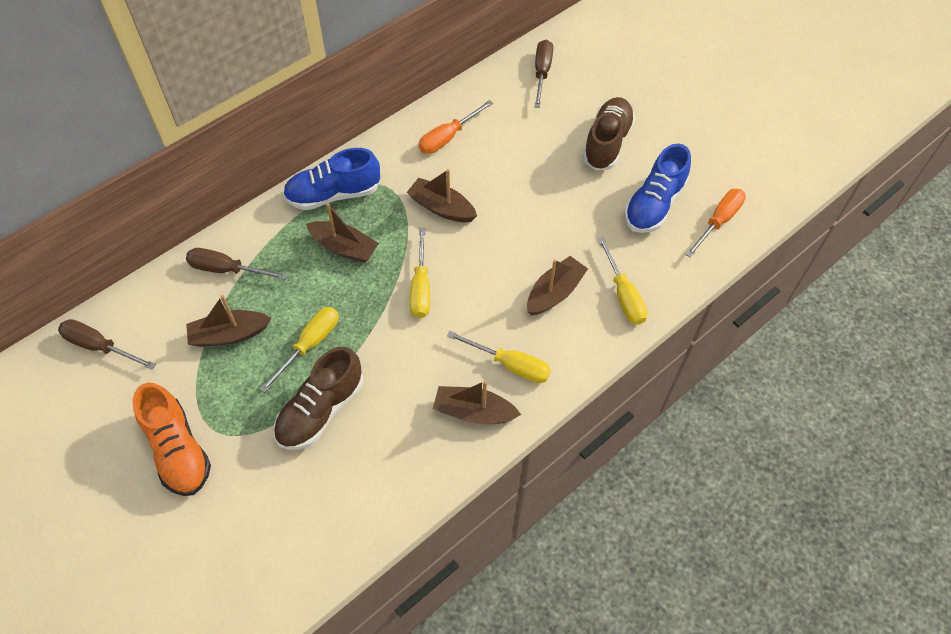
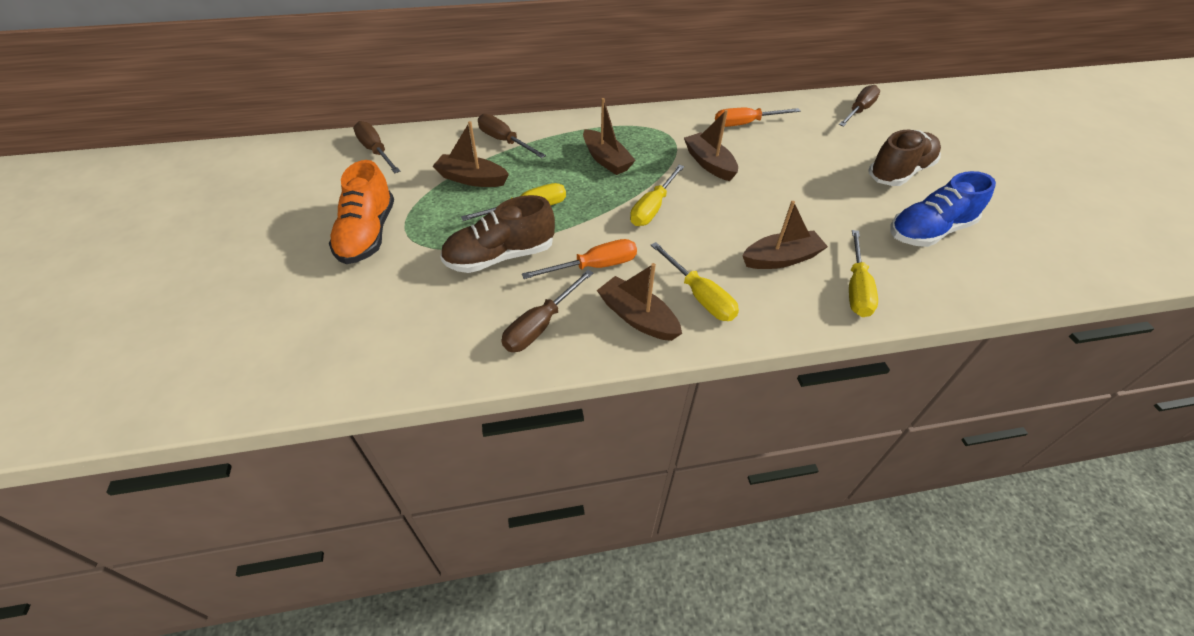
camera: 30 degrees right, 10 degrees down
blue shoe [283,148,380,210] -> none
orange screwdriver [685,189,746,258] -> orange screwdriver moved to [522,239,637,279]
none -> brown screwdriver [501,270,594,352]

